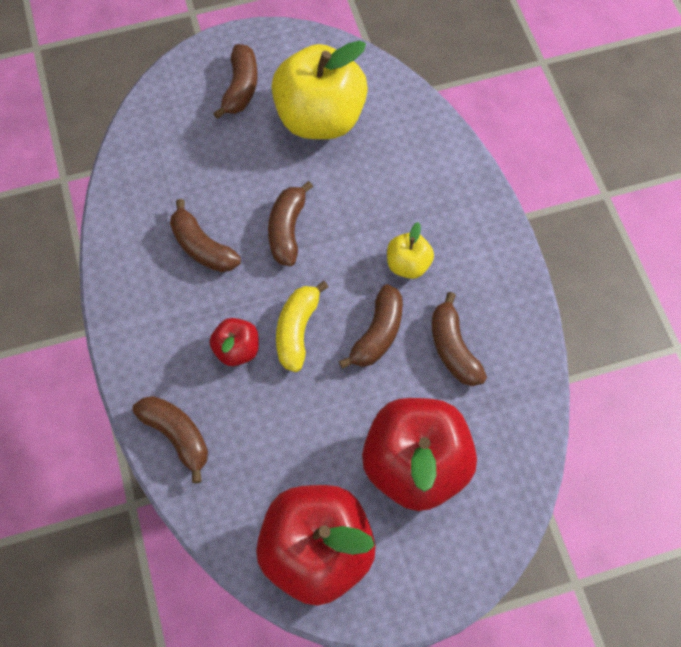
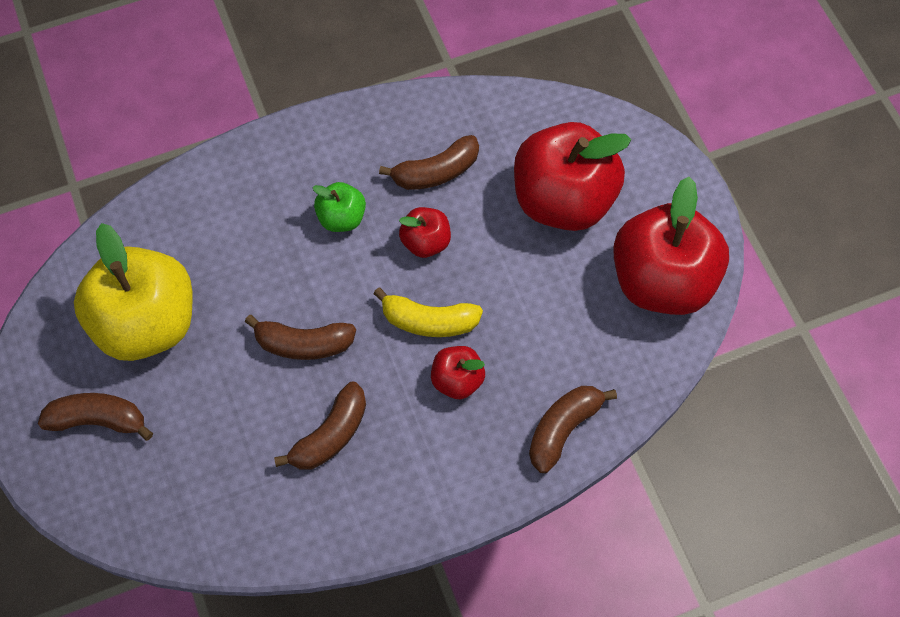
camera: 95 degrees left, 0 degrees up
brown banana [339,284,403,369] -> red apple [399,207,451,258]
yellow apple [387,222,434,279] -> green apple [312,182,366,232]

